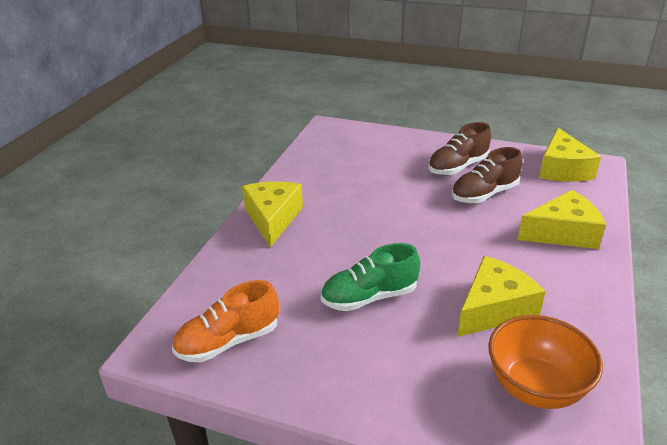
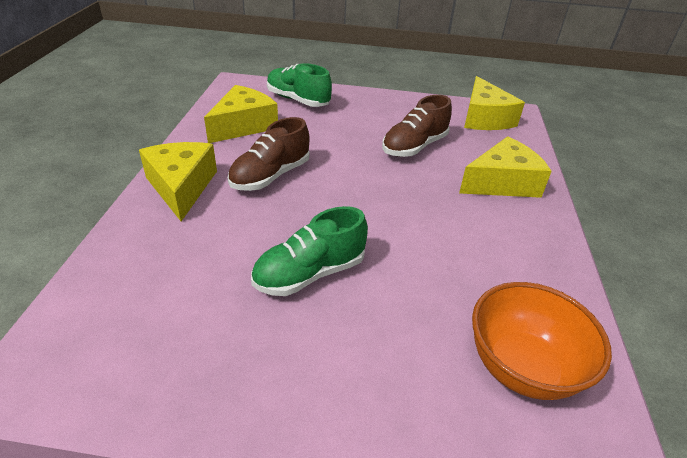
camera: 15 degrees left, 5 degrees up
orange shoe [172,280,279,362] -> none
brown shoe [428,122,491,175] -> brown shoe moved to [228,117,309,191]
yellow cheese [457,256,546,337] -> yellow cheese moved to [204,85,278,143]
none -> green shoe [267,63,332,107]

